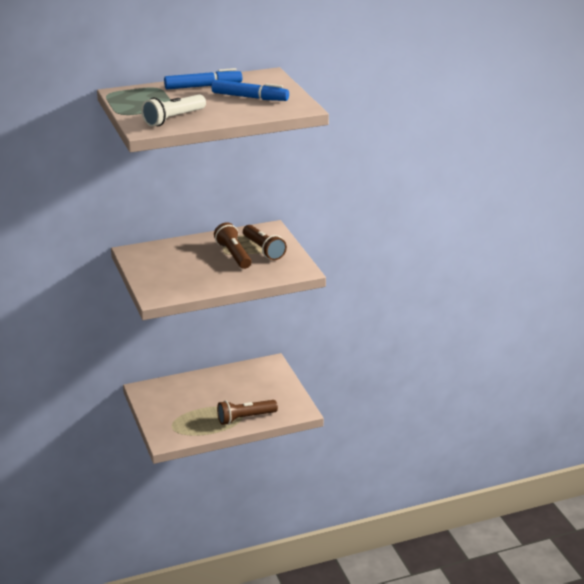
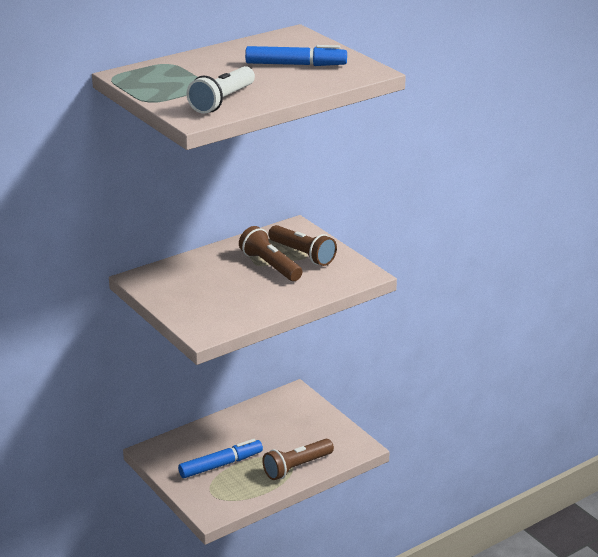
camera: 15 degrees left, 0 degrees up
blue marker [164,68,242,89] -> blue marker moved to [178,439,263,478]

